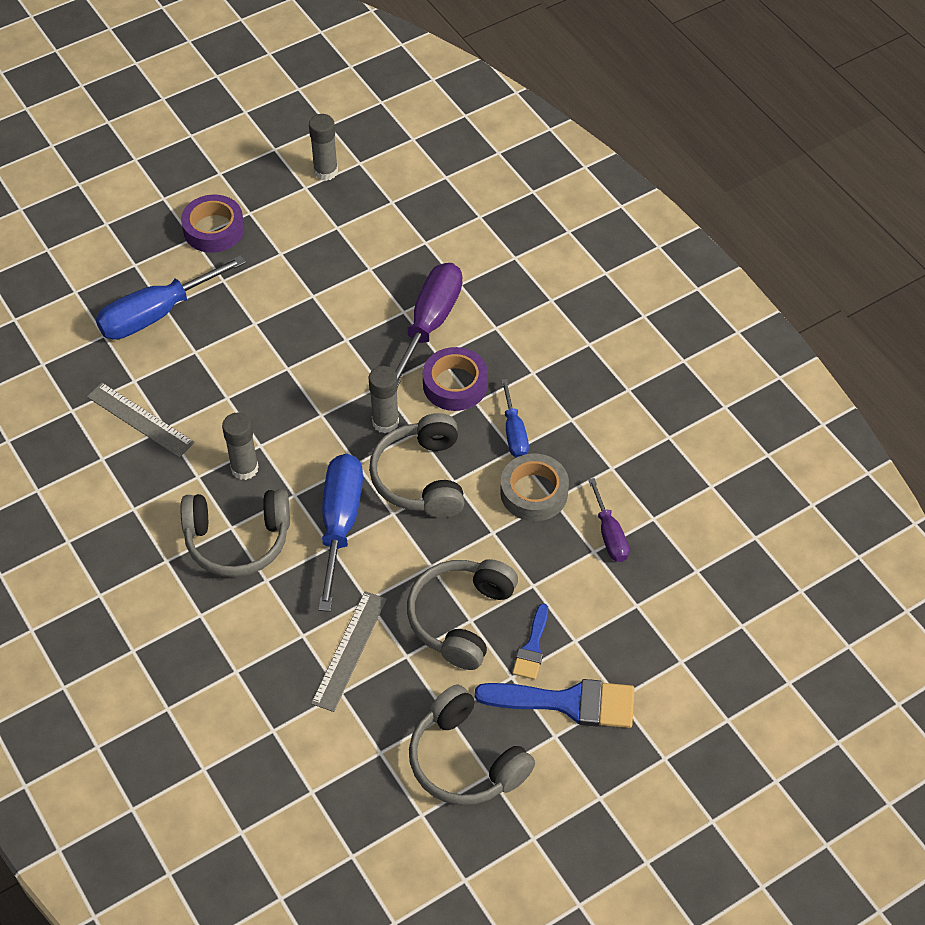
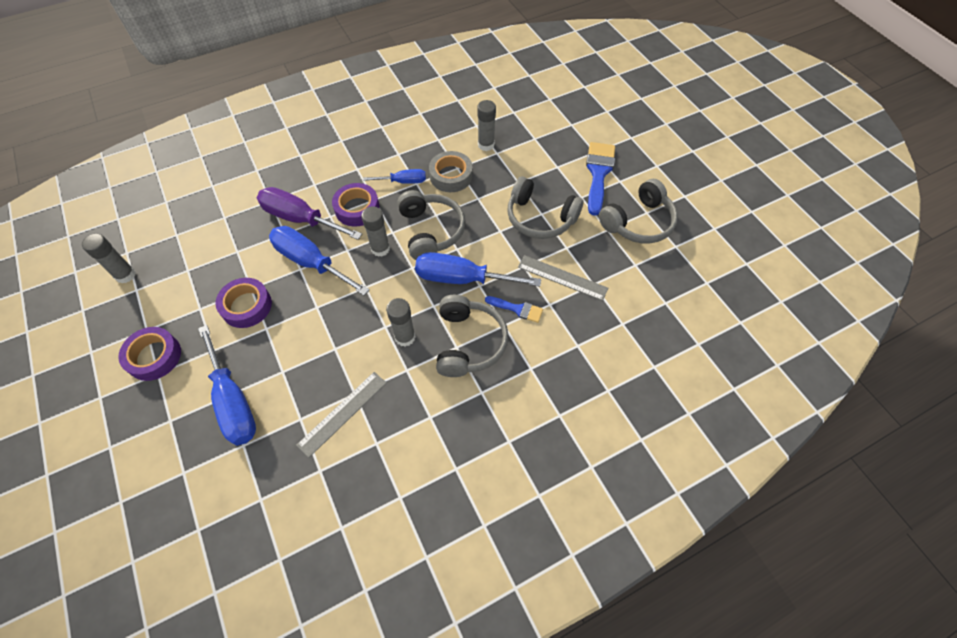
camera: 85 degrees left, 5 degrees up
grey headphones [369,413,464,518] -> grey headphones turned 105 degrees counterclockwise [397,190,466,260]
blue brush [512,604,548,680] -> blue brush moved to [485,296,543,323]
purple screwdriver [588,478,629,562] -> grey glue stick [477,100,496,151]
none -> purple tape [215,278,272,328]
none -> blue screwdriver [269,226,370,295]

